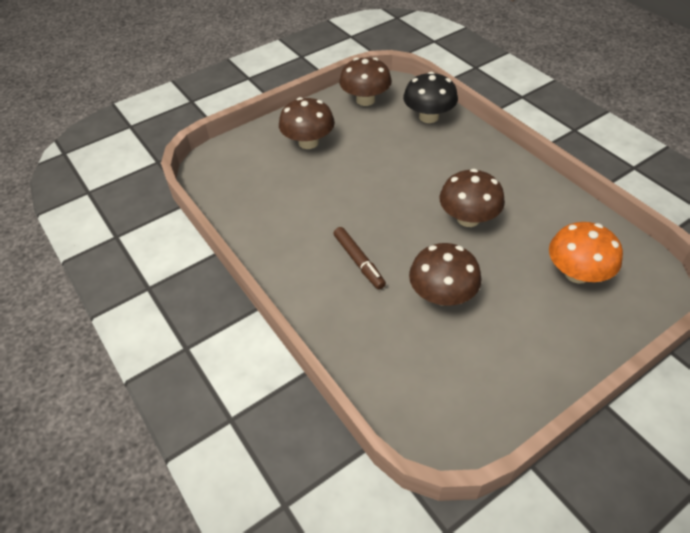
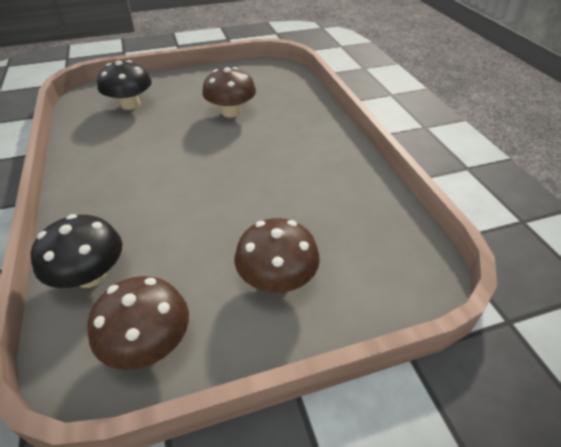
camera: 165 degrees left, 5 degrees down
brown marker [333,227,386,290] -> none
brown mushroom [439,169,505,227] -> none
orange mushroom [549,222,623,284] -> black mushroom [97,60,152,110]

